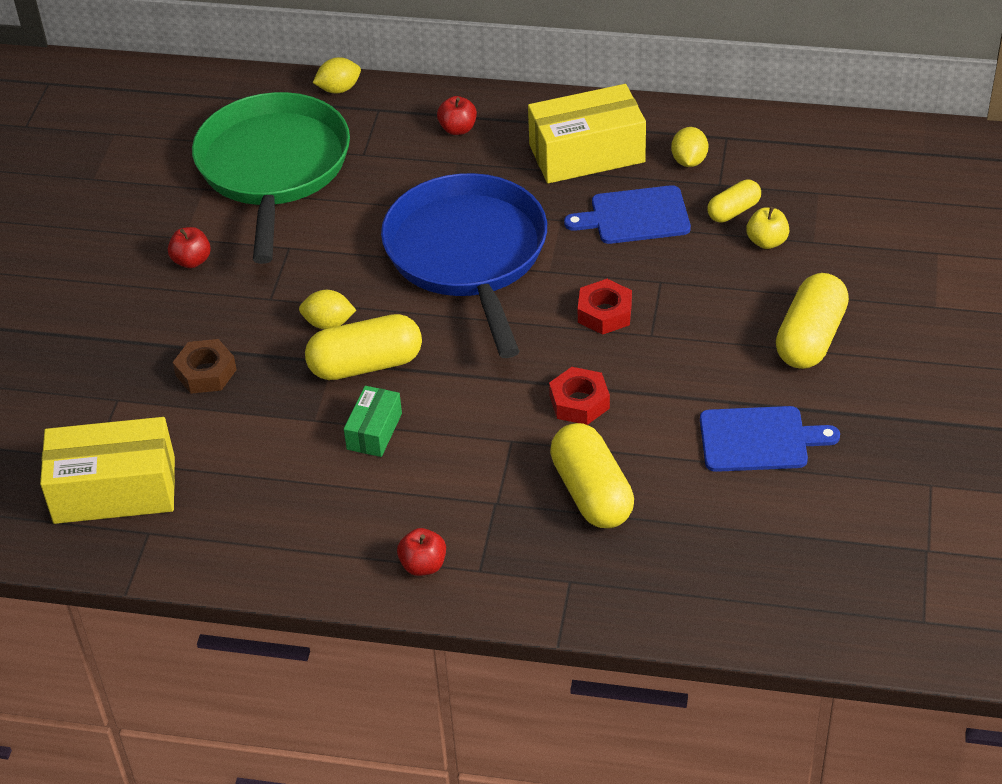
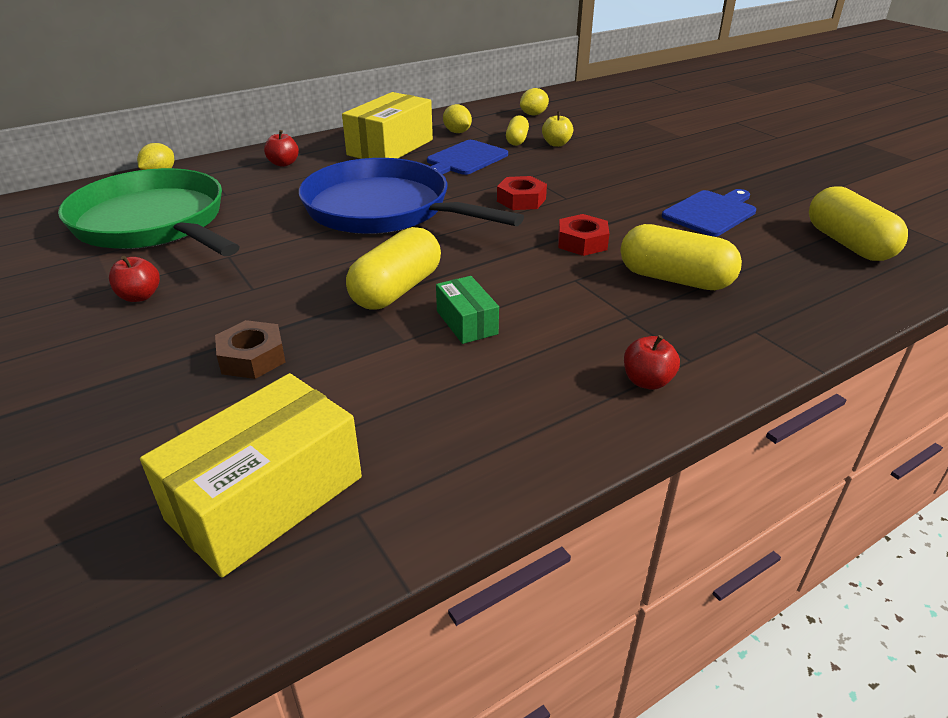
camera: 45 degrees left, 10 degrees down
yellow lemon [299,290,356,329] -> yellow lemon moved to [520,88,549,116]
yellow capsule [776,273,849,369] -> yellow capsule moved to [809,186,908,261]

